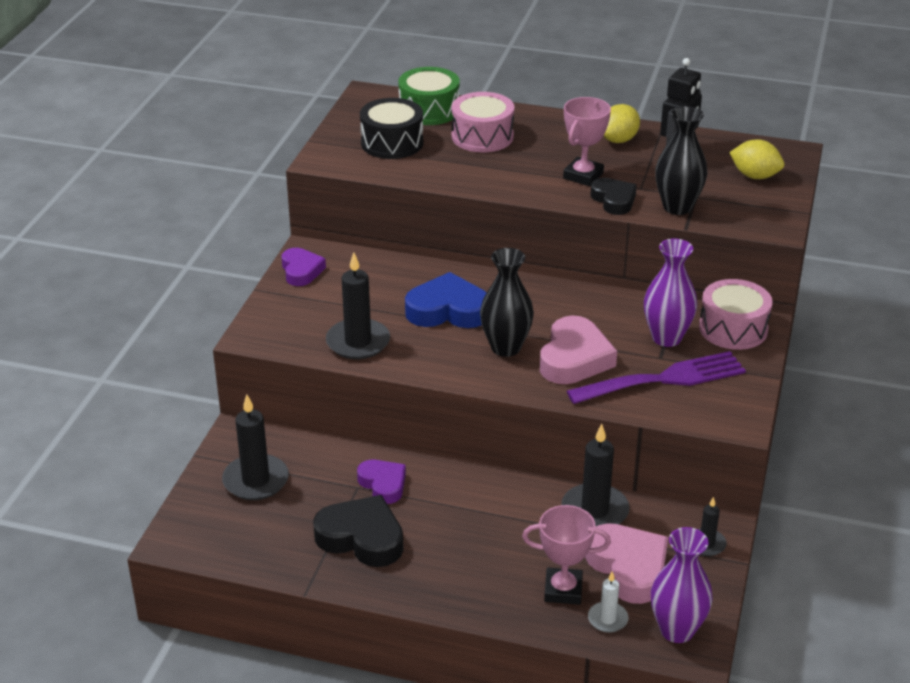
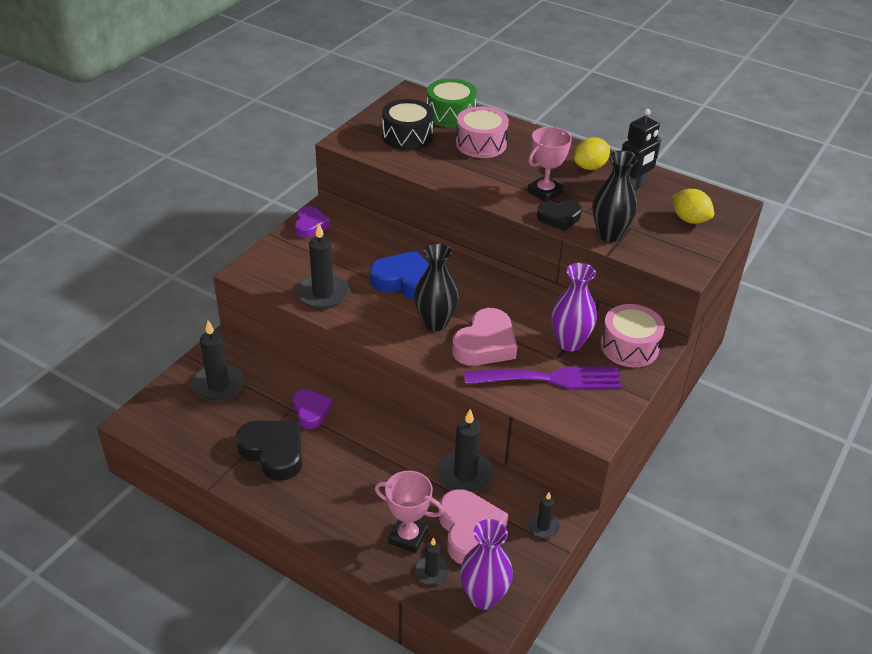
camera: 15 degrees right, 5 degrees up
white candle [588,572,628,633] -> black candle [415,537,449,585]
black heart [590,178,637,215] -> black heart turned 90 degrees clockwise [537,201,582,231]

